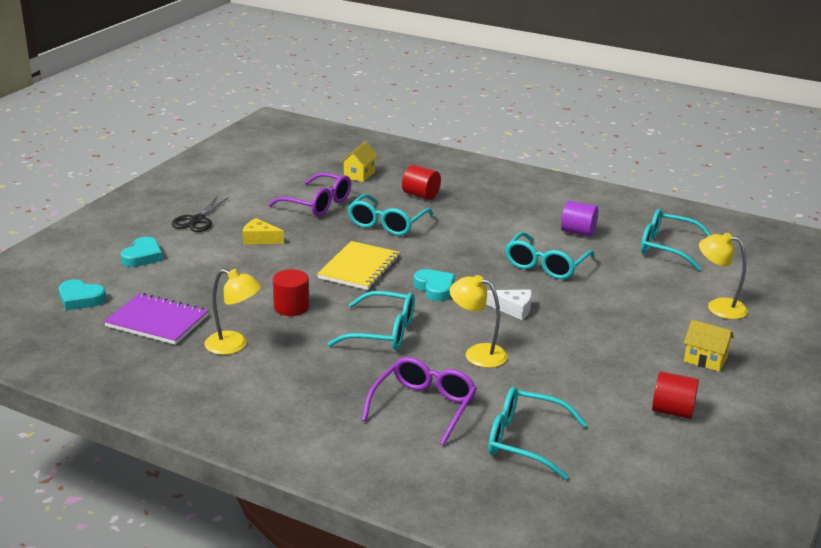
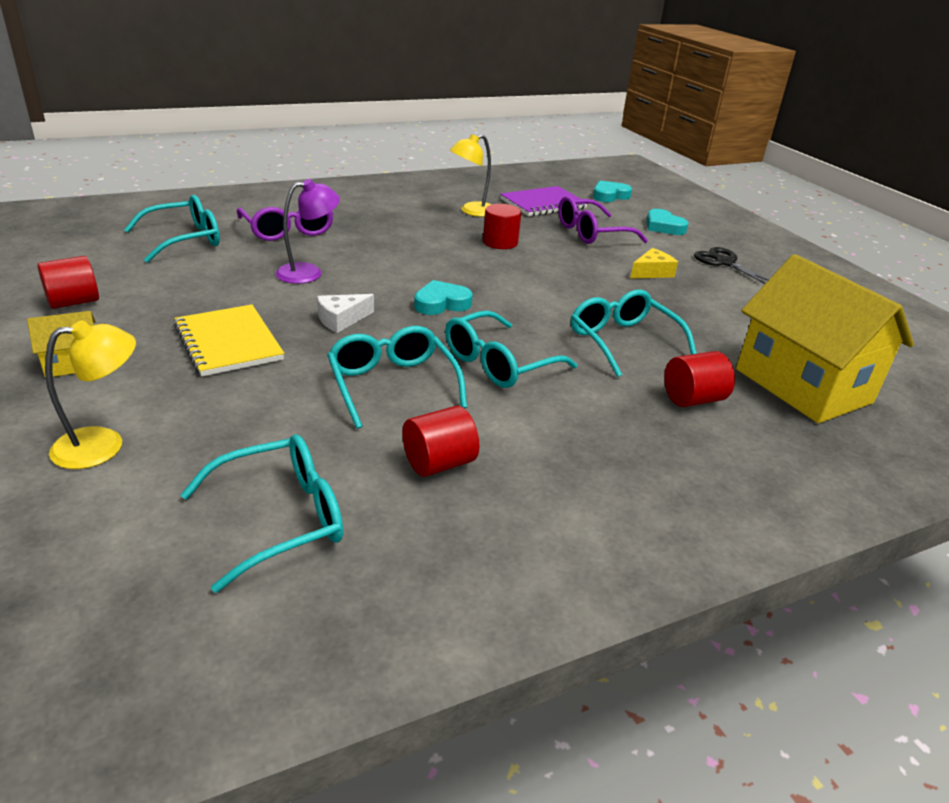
camera: 125 degrees right, 5 degrees up
purple glasses [268,173,351,216] -> purple glasses moved to [558,196,648,244]
yellow notebook [317,241,400,290] -> yellow notebook moved to [174,305,284,377]
turquoise glasses [327,291,415,350] -> turquoise glasses moved to [445,310,577,388]
yellow house [341,141,378,182] -> yellow house [736,254,914,423], size x2.31
turquoise heart [414,269,455,301] -> turquoise heart turned 150 degrees clockwise [414,280,473,315]
yellow lamp [450,275,508,368] -> purple lamp [275,179,340,284]
purple cylinder [561,201,598,237] -> red cylinder [402,406,479,477]

